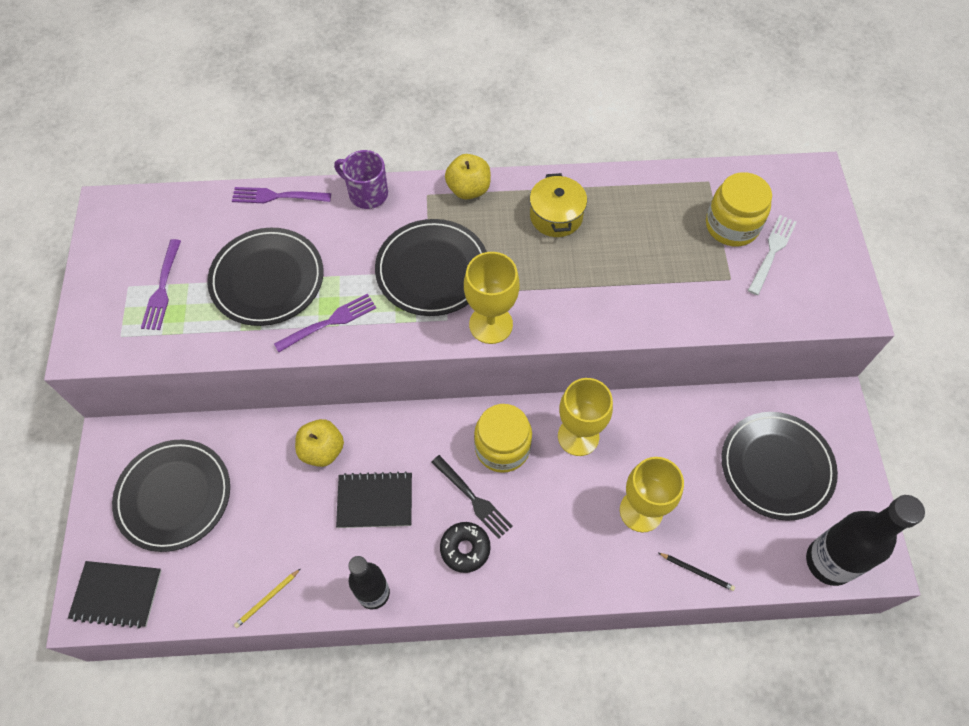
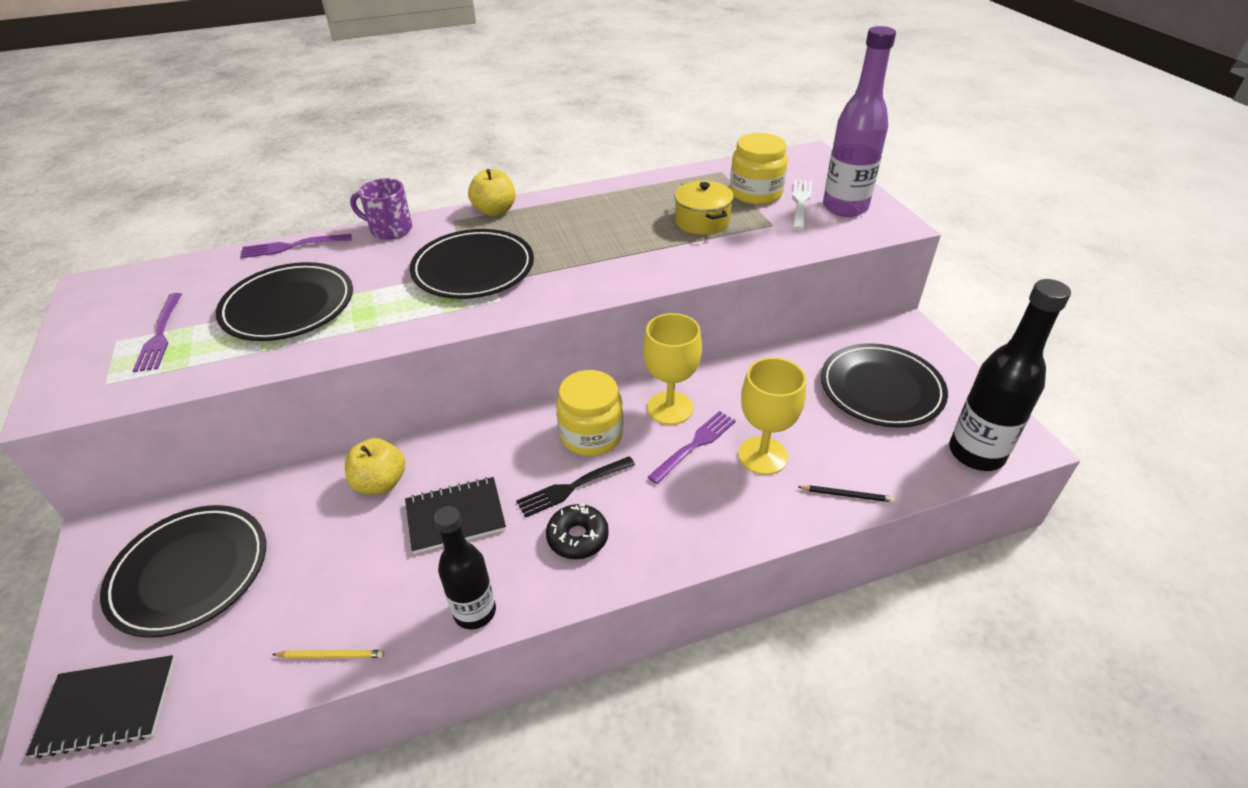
camera: 15 degrees left, 20 degrees down
yellow pencil [234,569,300,628] -> yellow pencil turned 120 degrees counterclockwise [272,650,384,658]
purple fork [274,294,376,352] -> purple fork moved to [648,411,736,484]
black fork [431,455,513,539] -> black fork turned 120 degrees clockwise [516,456,635,518]
yellow goblet [464,252,520,344] -> none
yellow pot [530,173,587,237] -> yellow pot moved to [674,181,734,235]
none -> purple bottle [823,26,896,217]

